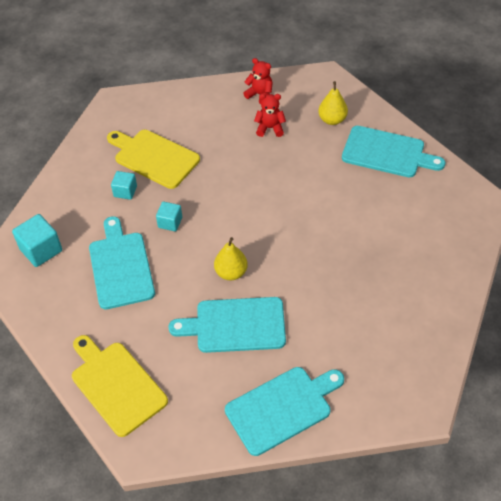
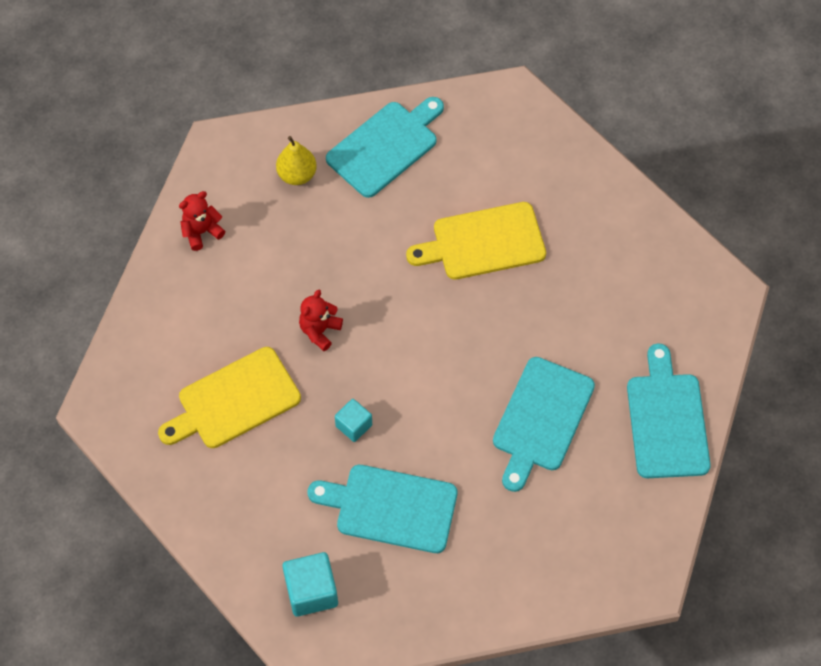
camera: 65 degrees left, 10 degrees up
yellow cutting board [72,335,168,437] -> yellow cutting board moved to [406,202,546,280]
turquoise cube [111,171,137,200] -> none
yellow pear [214,237,248,281] -> none
red teddy bear [254,94,286,137] -> red teddy bear moved to [299,290,343,351]

